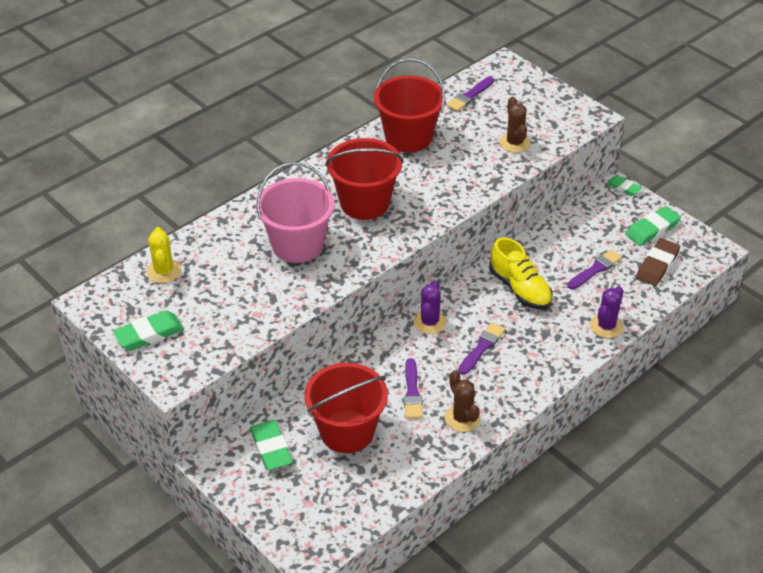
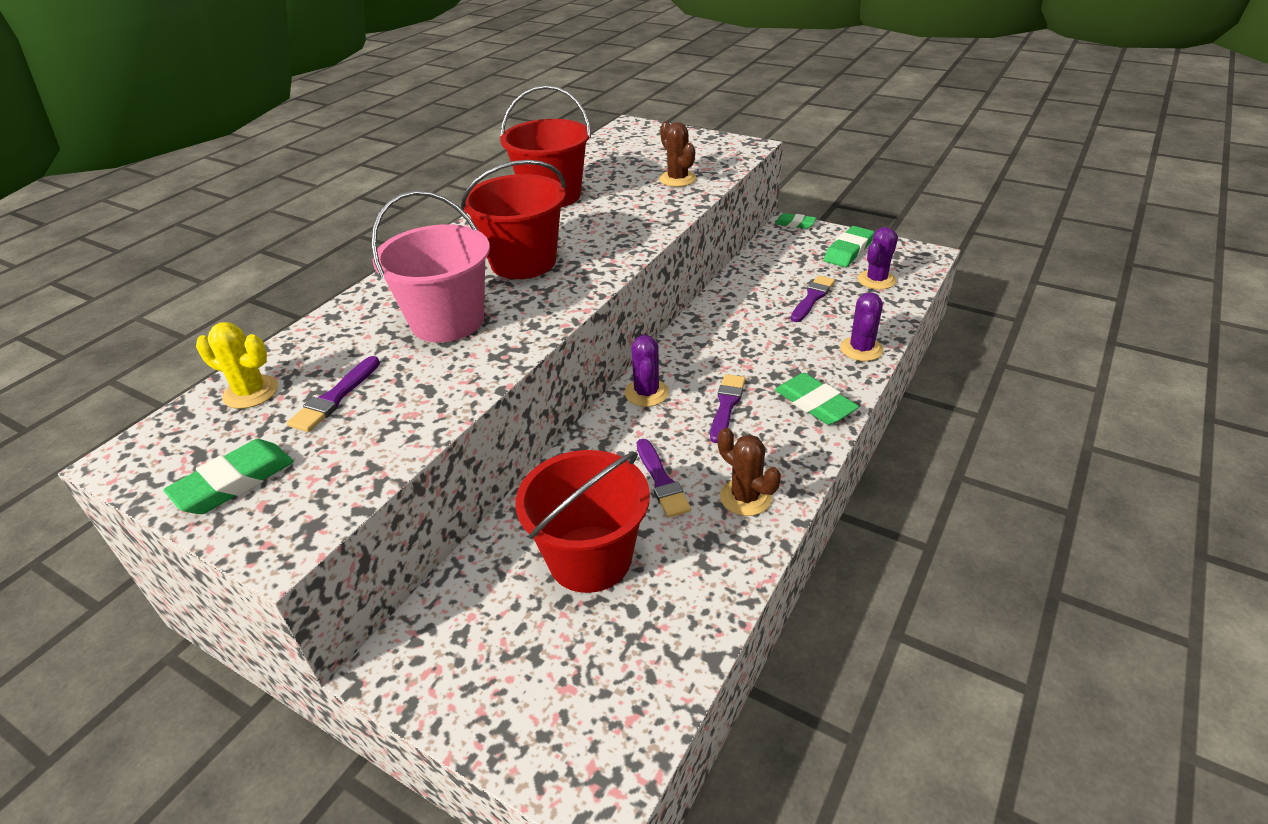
camera: 15 degrees left, 5 degrees down
yellow cactus [147,227,181,283] -> yellow cactus turned 45 degrees counterclockwise [196,322,278,409]
green eraser [250,420,293,470] -> green eraser moved to [775,373,859,425]
purple brush [446,77,494,112] -> purple brush moved to [287,356,380,432]
yellow shoe [489,237,553,310] -> none
brown eraser [636,238,680,286] -> purple cactus [858,227,898,290]

